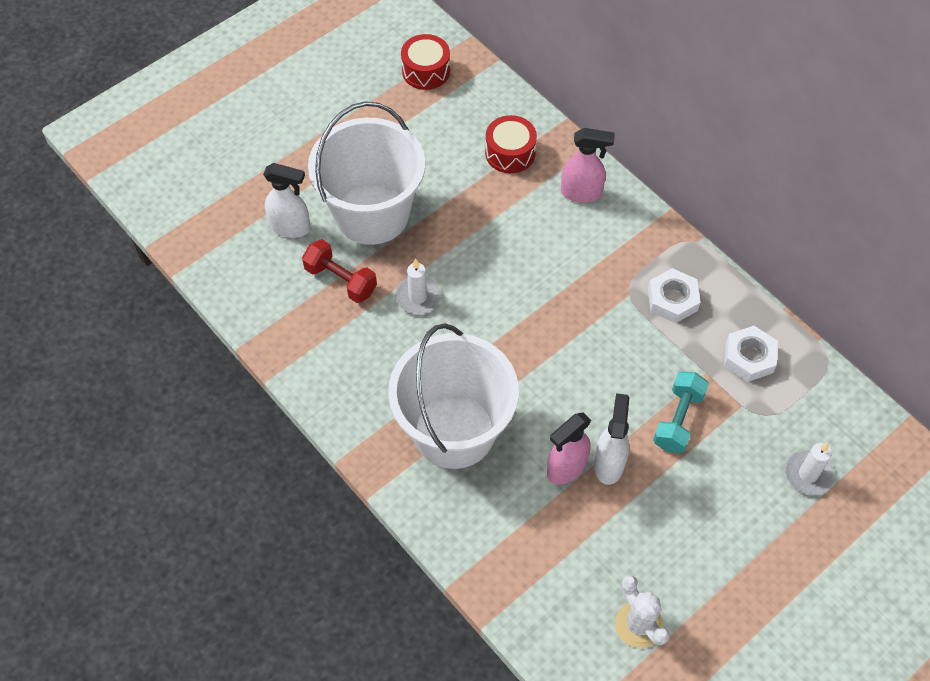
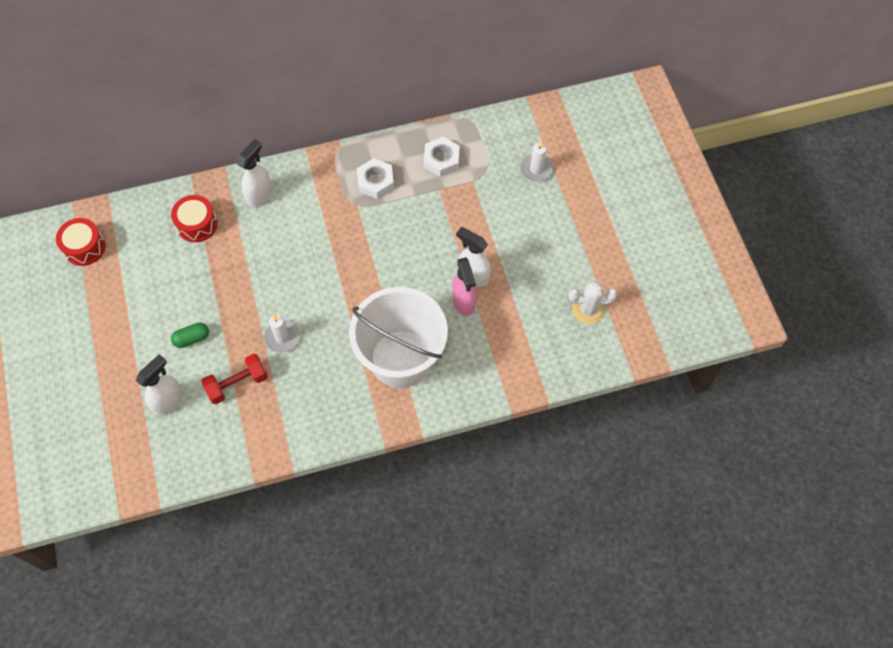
camera: 65 degrees left, 5 degrees up
white bucket [308,101,425,245] -> green capsule [171,323,209,348]
pink spray bottle [561,128,615,203] -> white spray bottle [237,139,272,207]
turquoise dumbbell [653,371,709,453] -> none

